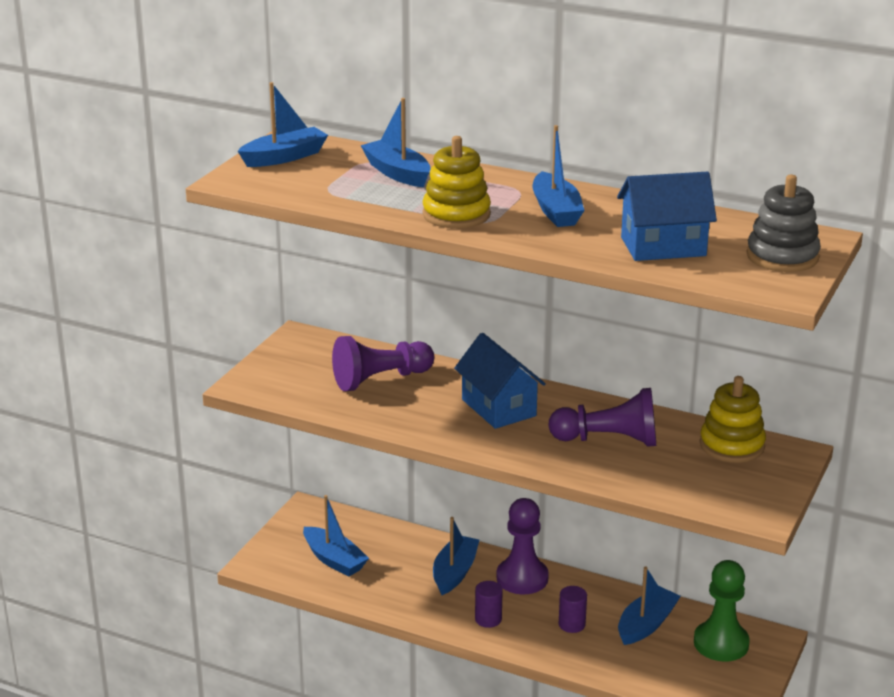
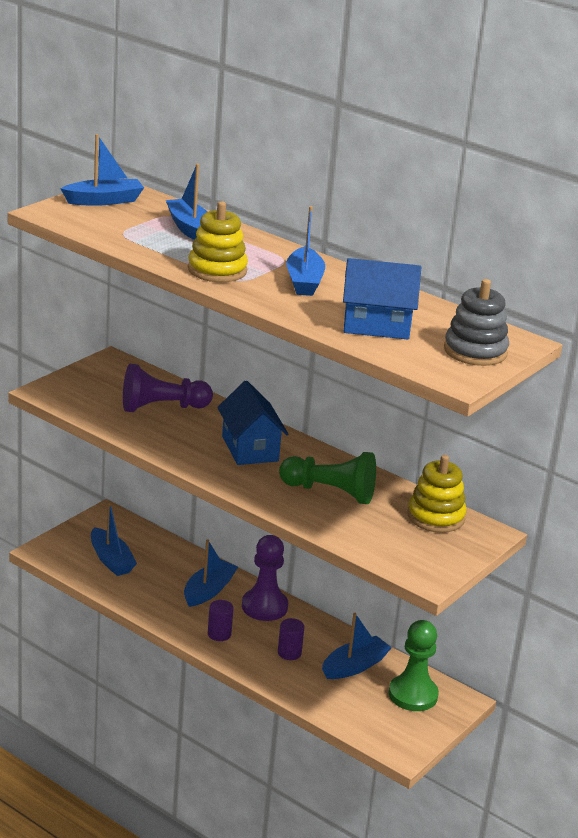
camera: 10 degrees right, 0 degrees up
purple pawn [548,388,656,447] -> green pawn [279,452,376,504]

